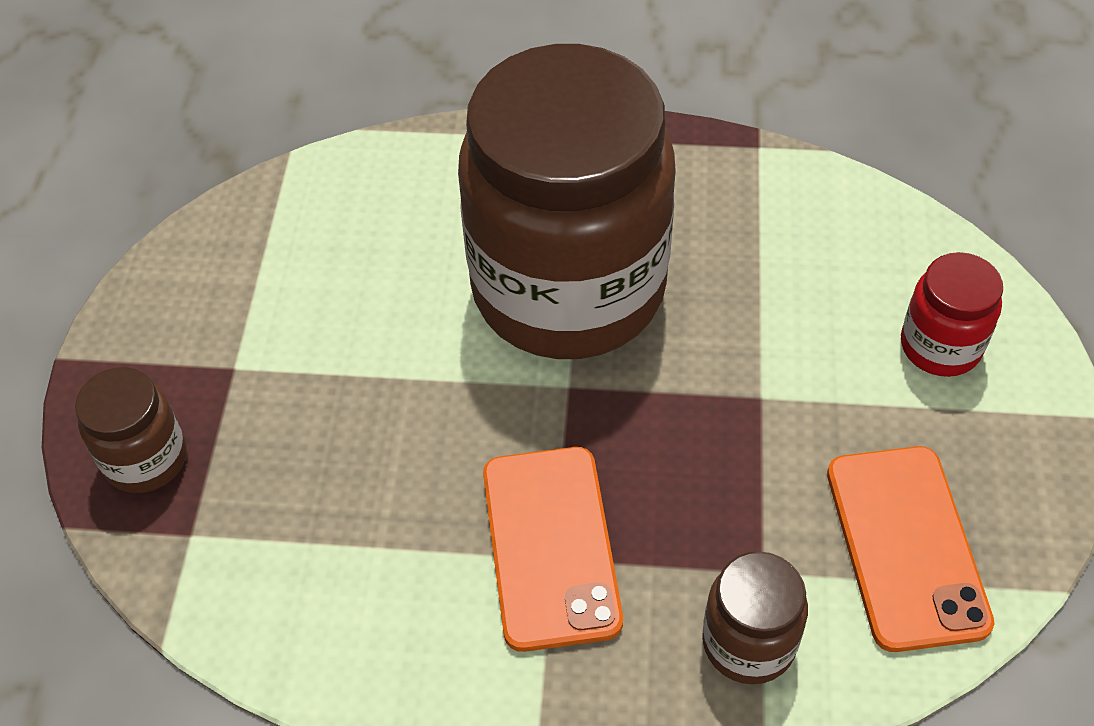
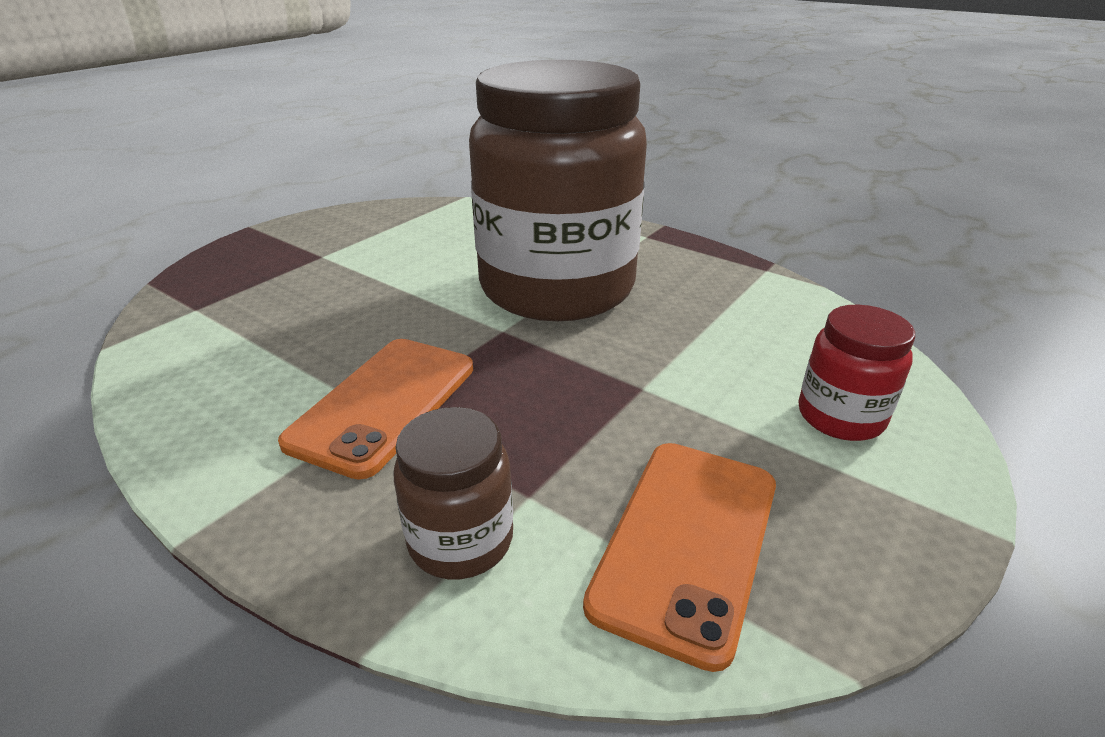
camera: 30 degrees right, 20 degrees down
brown jar [75,367,187,493] -> none

